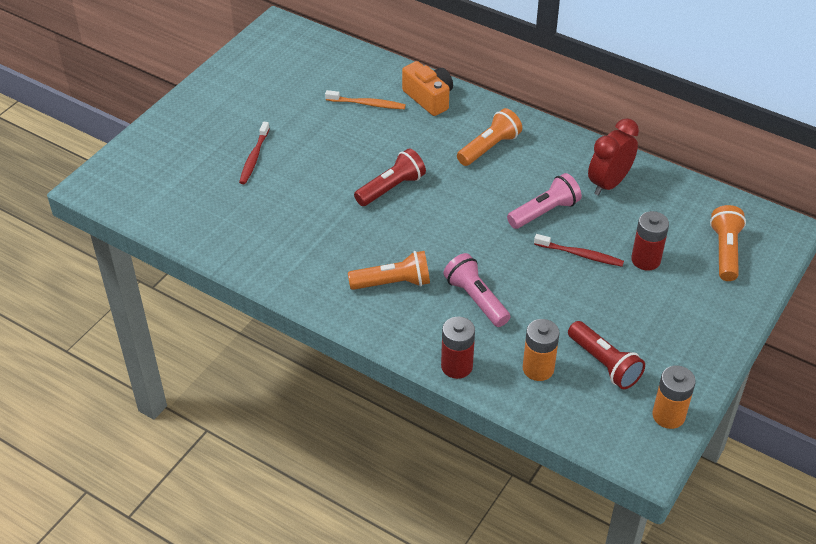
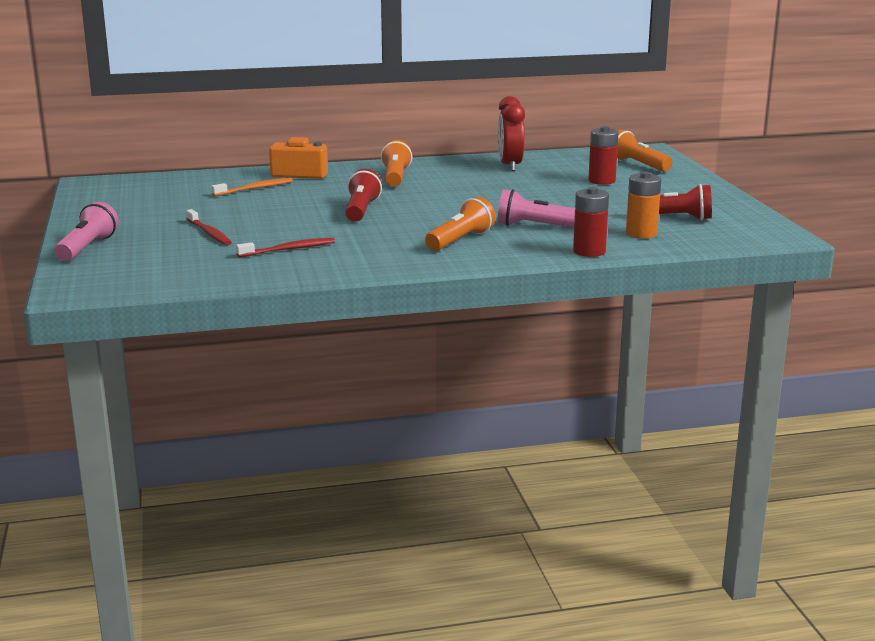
camera: 45 degrees left, 25 degrees down
pink flashlight [507,173,582,229] -> pink flashlight moved to [54,202,119,261]
red toothbrush [534,234,624,267] -> red toothbrush moved to [236,238,335,257]
orange battery [652,365,696,429] -> none

